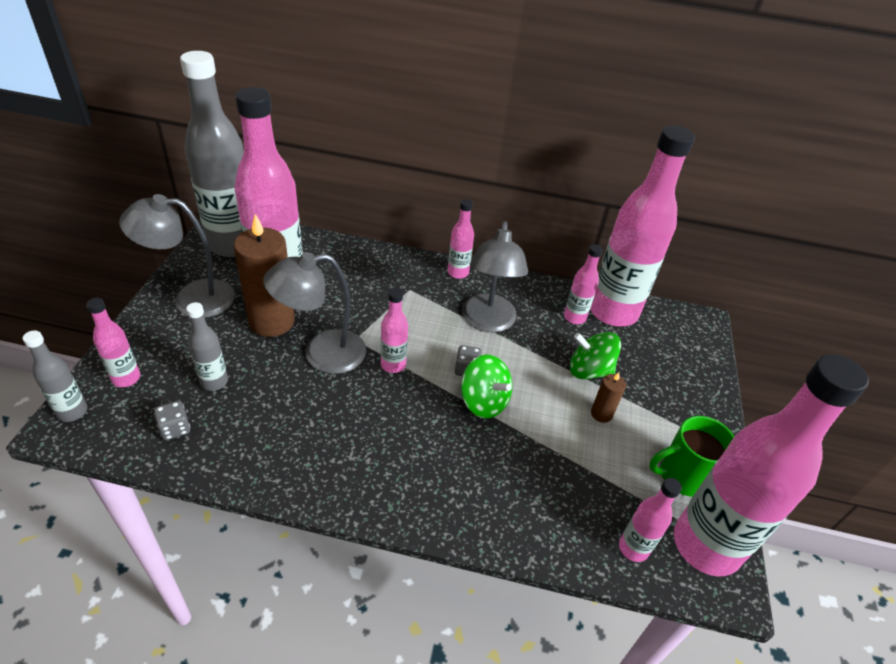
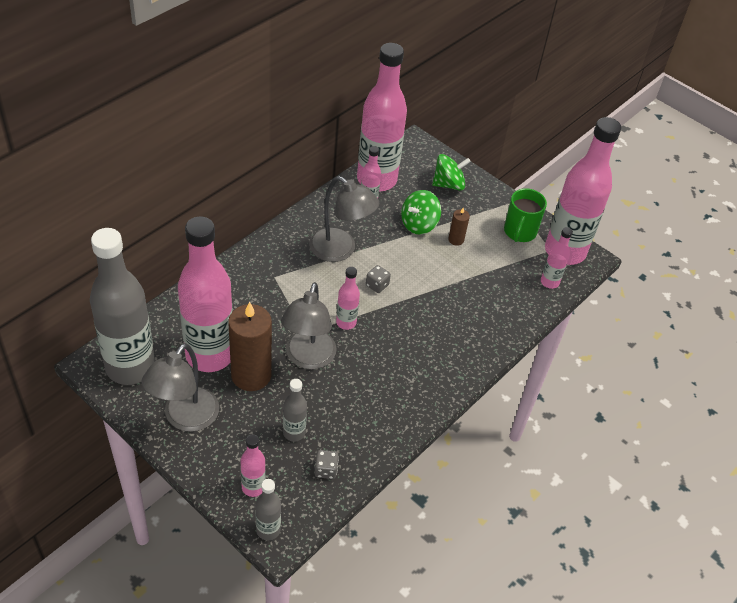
camera: 60 degrees left, 5 degrees up
pink bottle [447,199,474,279] -> none
green spinning top [461,354,512,418] -> green spinning top moved to [432,154,471,191]

